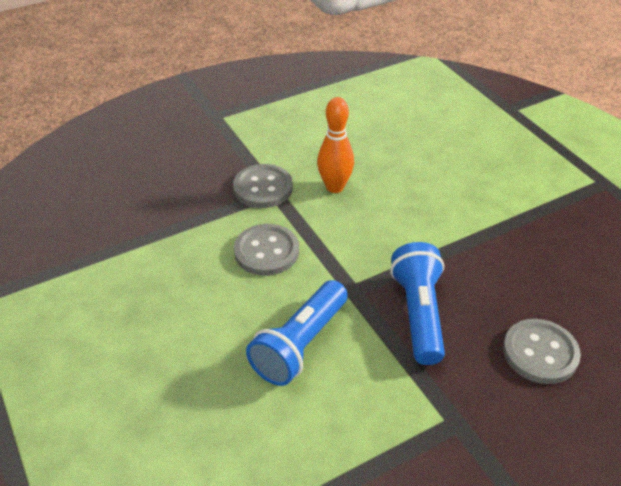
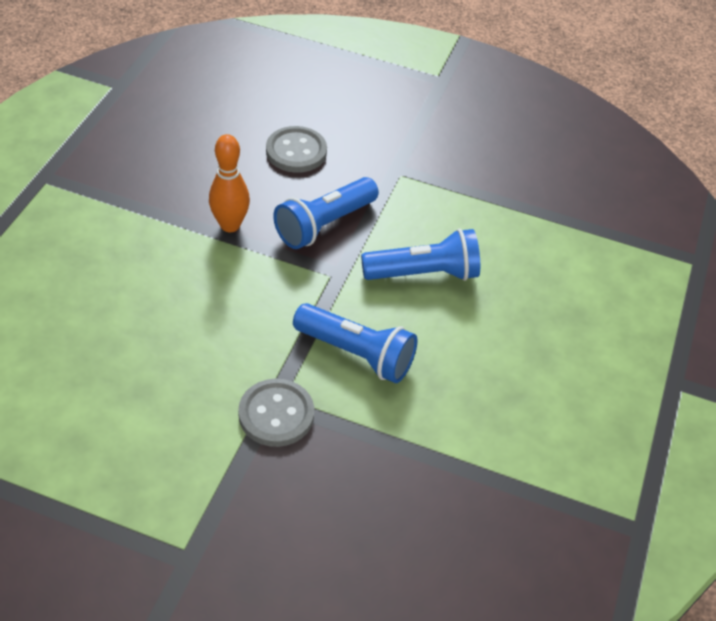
camera: 135 degrees left, 5 degrees up
grey button [234,224,299,276] -> blue flashlight [293,303,418,383]
orange bowling pin [317,97,354,193] -> orange bowling pin moved to [209,134,250,232]

